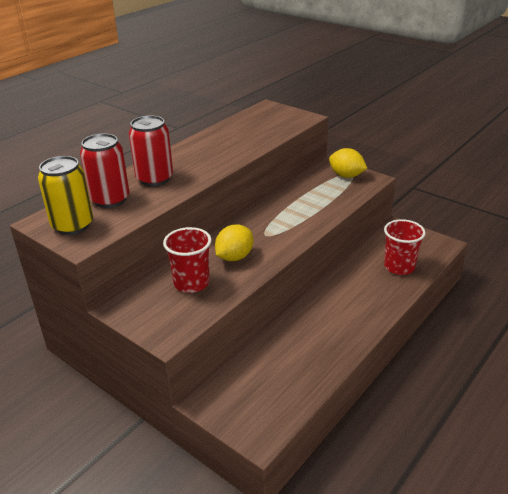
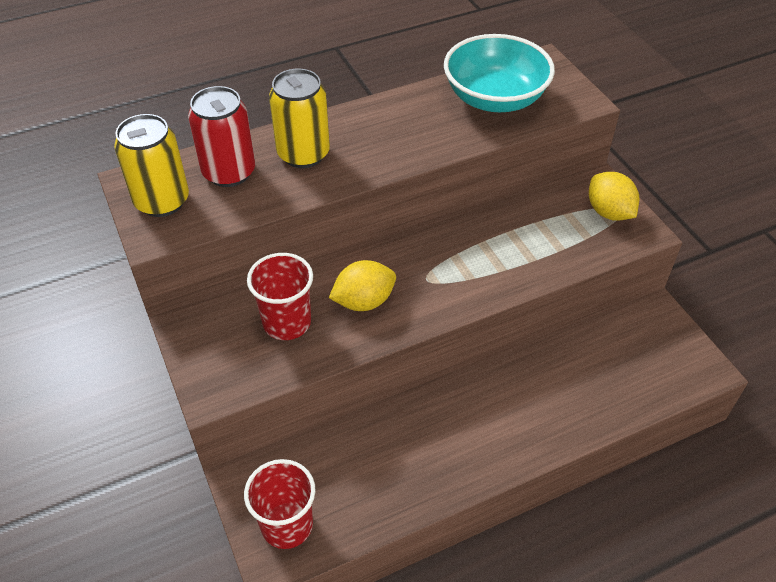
camera: 25 degrees right, 15 degrees up
red can [129,115,173,186] -> yellow can [269,69,330,168]
red cup [384,219,426,275] -> red cup moved to [244,459,316,549]
none -> turquoise bowl [444,34,555,112]

